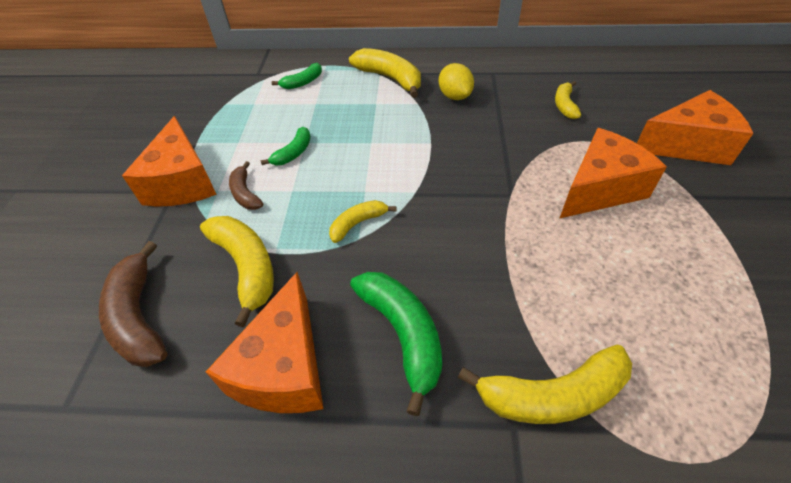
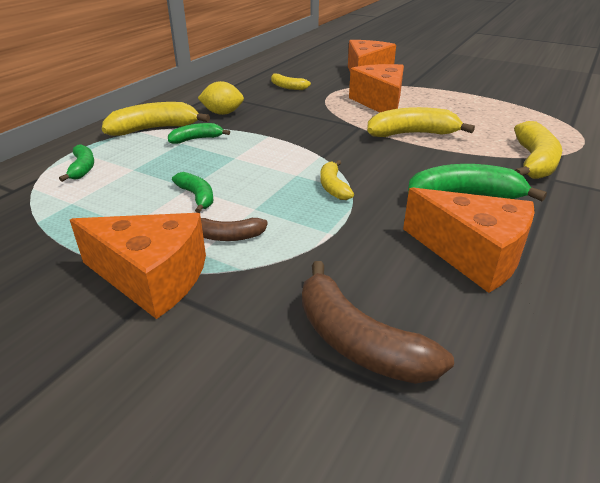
camera: 65 degrees left, 15 degrees down
brown banana [99,241,167,367] -> brown banana turned 45 degrees clockwise [302,261,454,384]
yellow banana [200,216,274,327] -> yellow banana moved to [367,107,475,137]
none -> green banana [168,123,230,144]

